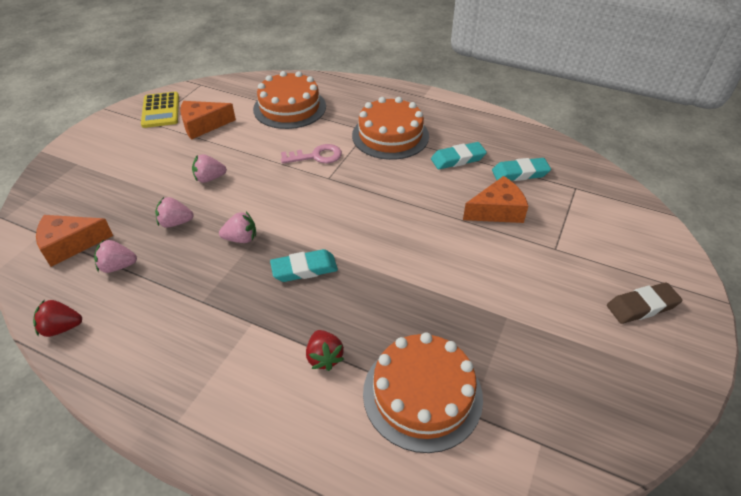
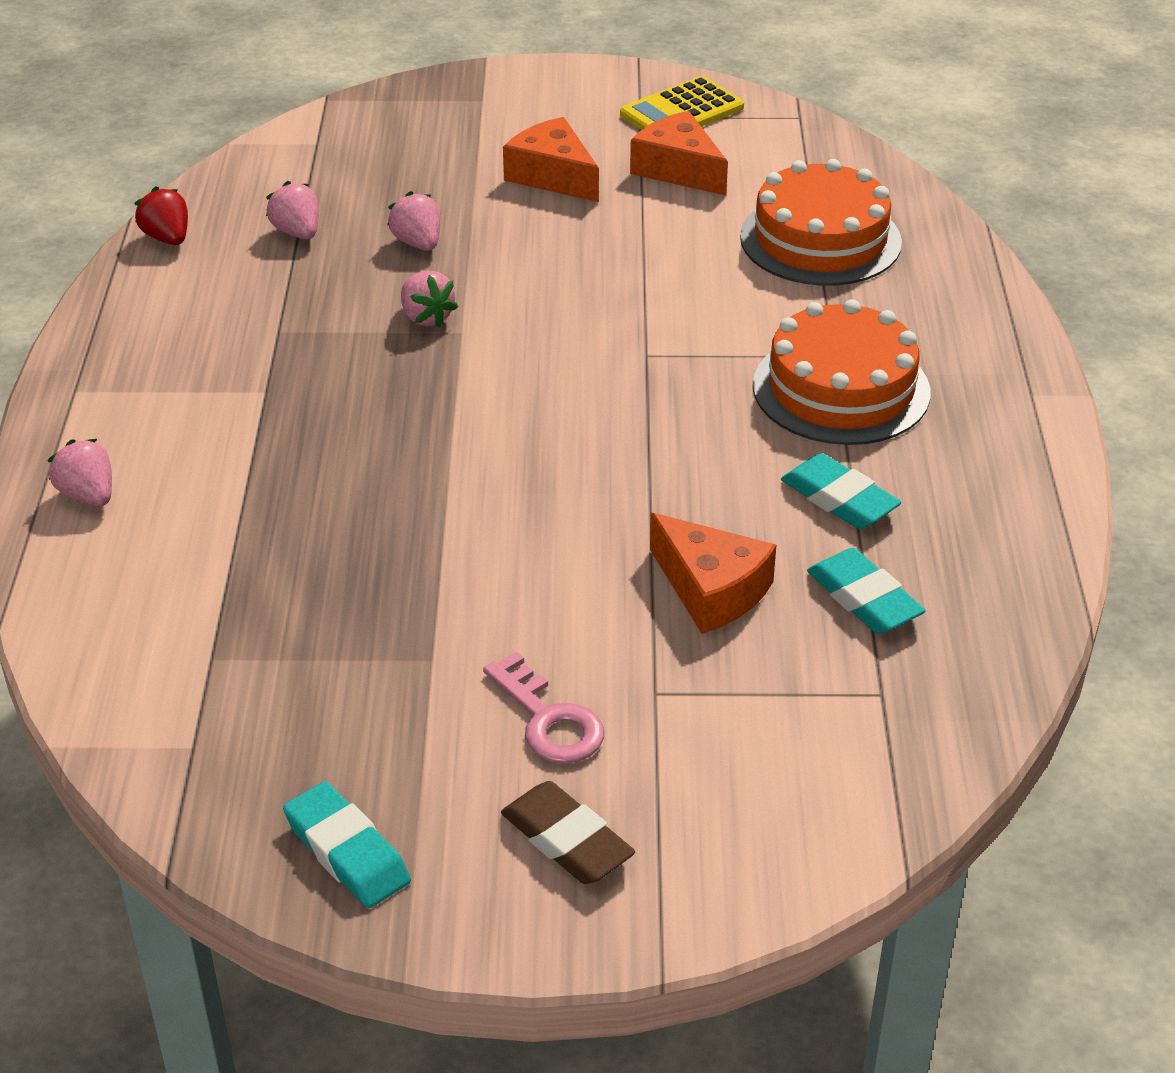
camera: 65 degrees right, 5 degrees down
orange cheese [36,215,113,267] -> orange cheese moved to [503,117,599,202]
pink strawberry [192,154,227,183] -> pink strawberry moved to [47,439,112,506]
turquoise eraser [270,249,338,282] -> turquoise eraser moved to [283,781,411,908]
pink key [281,144,342,164] -> pink key moved to [483,651,604,764]
red strawberry [306,330,344,371] -> none
orange cake [363,332,483,453] -> none

